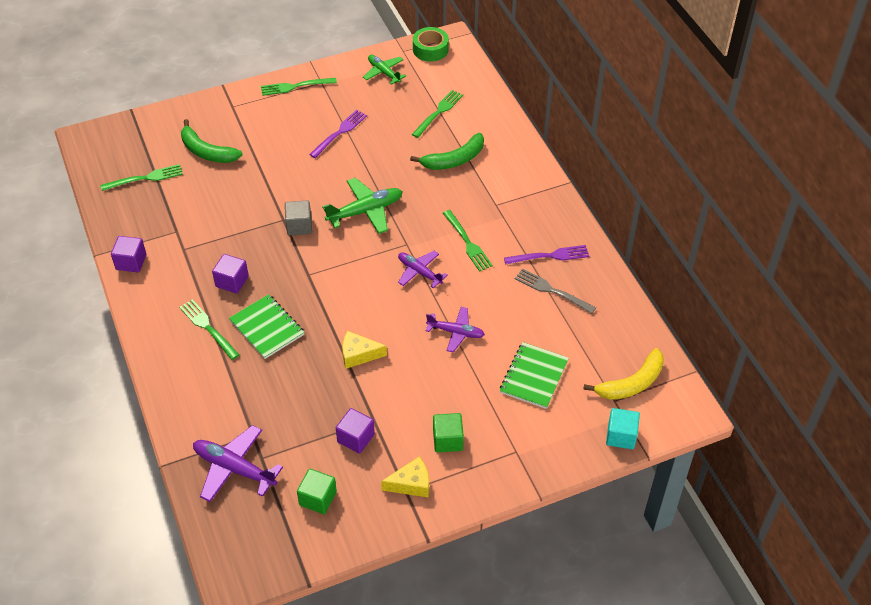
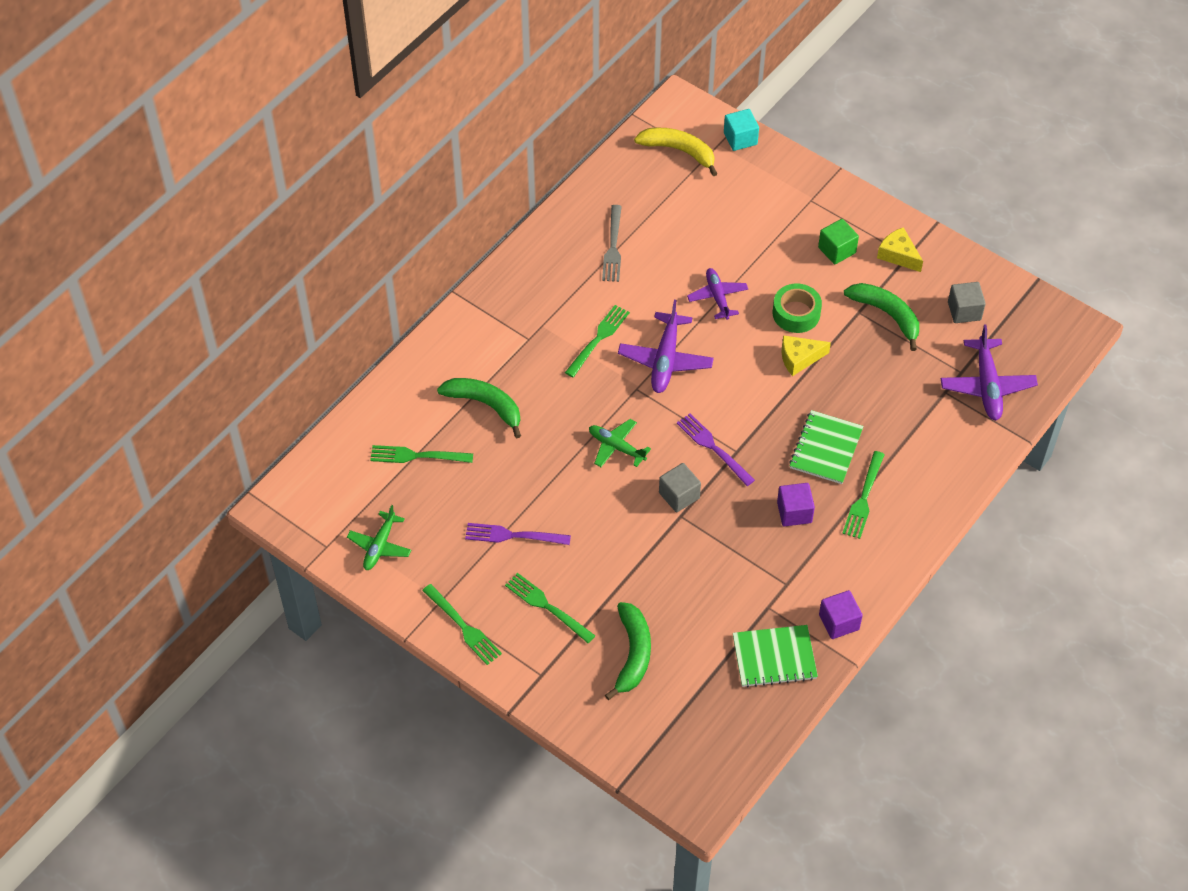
camera: 120 degrees left, 5 degrees up
green fork [101,164,183,191] -> green fork moved to [505,573,595,643]
green cube [297,469,337,514] -> grey cube [948,282,986,323]
green plane [322,178,402,234] -> green plane [589,419,651,467], size x0.66
purple cube [336,408,375,454] -> green banana [844,283,919,351]
yellow cheese [342,331,387,369] -> yellow cheese turned 105 degrees clockwise [782,335,831,376]
purple plane [398,251,448,288] -> purple plane [618,300,714,393], size x1.51
green tape [413,27,449,61] -> green tape moved to [773,283,822,333]
green notebook [500,342,569,409] -> green notebook moved to [733,625,818,687]
purple fork [504,245,589,265] -> purple fork moved to [677,413,755,486]

